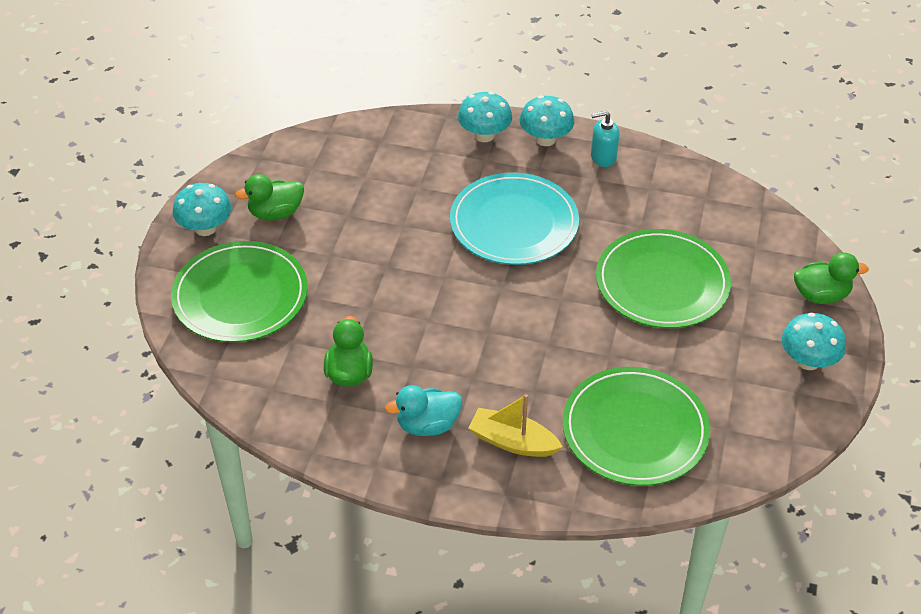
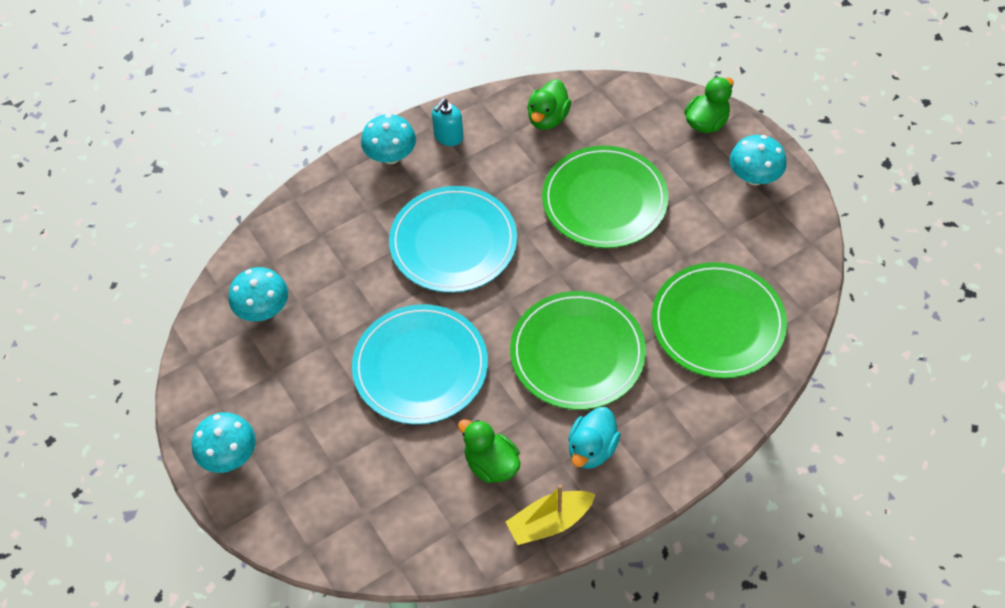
camera: 45 degrees left, 10 degrees up
green plate [171,241,308,342] -> green plate moved to [510,291,646,410]
green duck [235,174,304,220] -> green duck moved to [527,79,571,130]
turquoise mushroom [458,92,512,142] -> turquoise mushroom moved to [229,267,288,321]
yellow boat [468,394,563,457] -> yellow boat moved to [506,485,596,545]
none -> turquoise plate [352,304,488,424]

